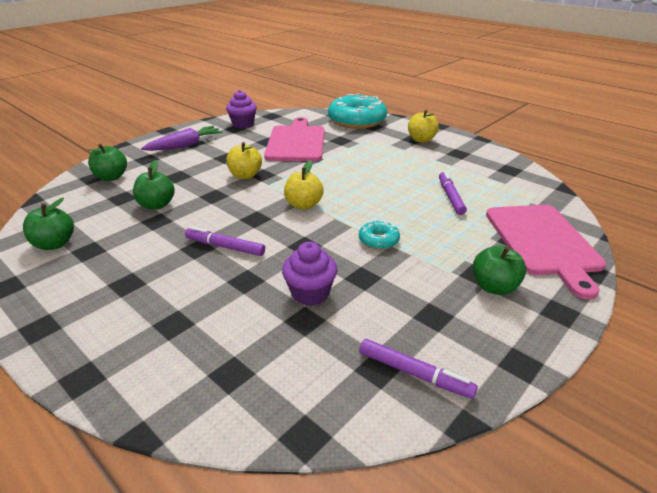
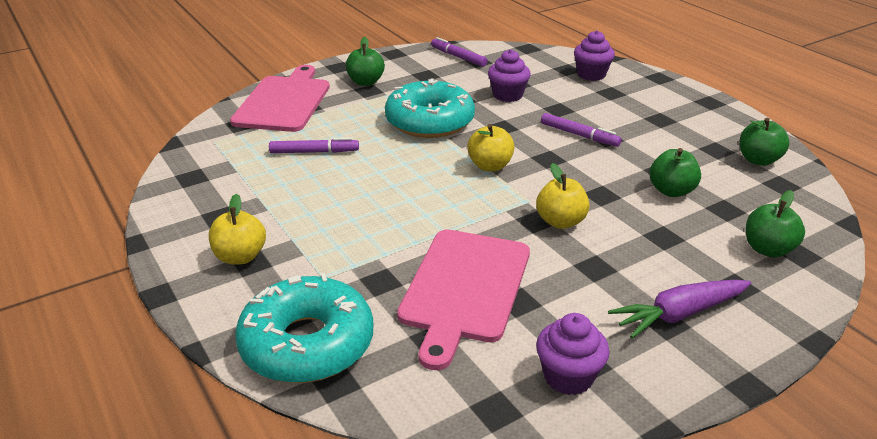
camera: 165 degrees left, 0 degrees up
turquoise donut [359,220,400,250] -> turquoise donut [385,79,475,138], size x2.24
purple marker [439,171,467,215] -> purple marker turned 105 degrees counterclockwise [269,137,359,153]
none -> purple cupcake [574,30,615,81]

